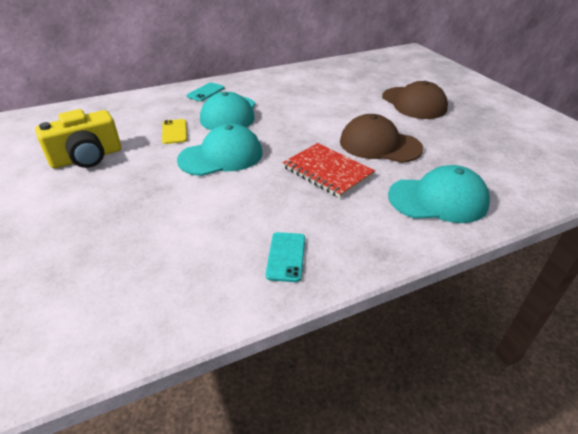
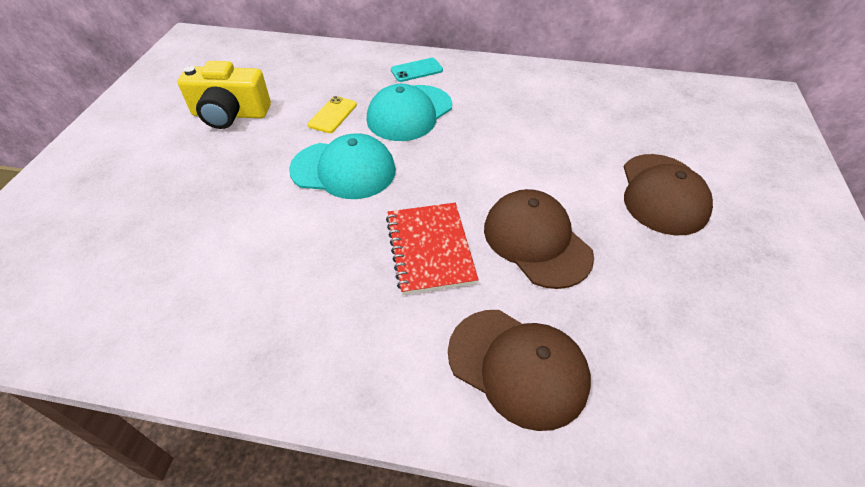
camera: 35 degrees right, 10 degrees up
turquoise phone [266,232,305,282] -> none
turquoise cap [388,165,490,223] -> brown cap [448,310,591,431]

